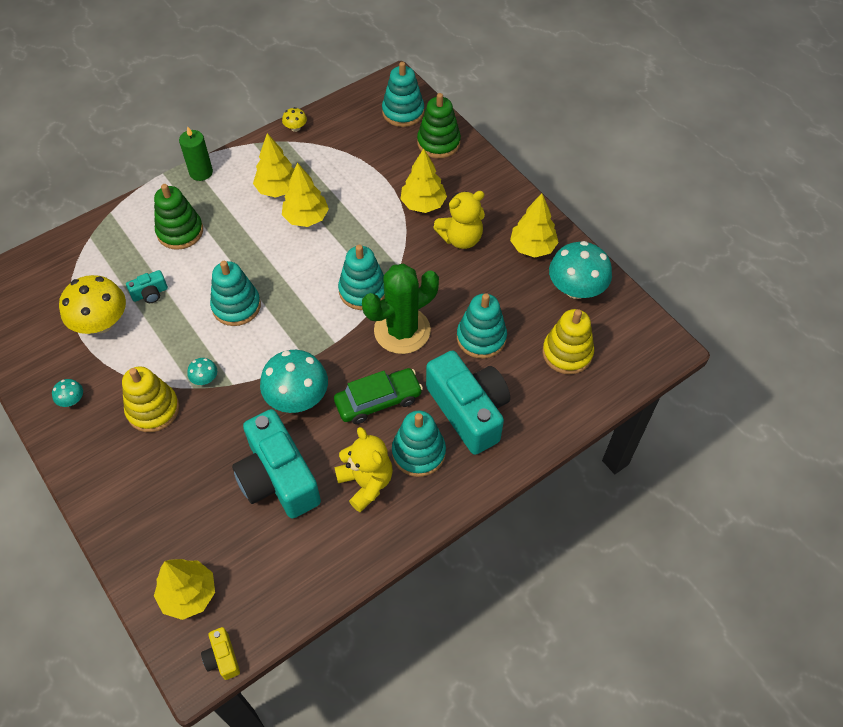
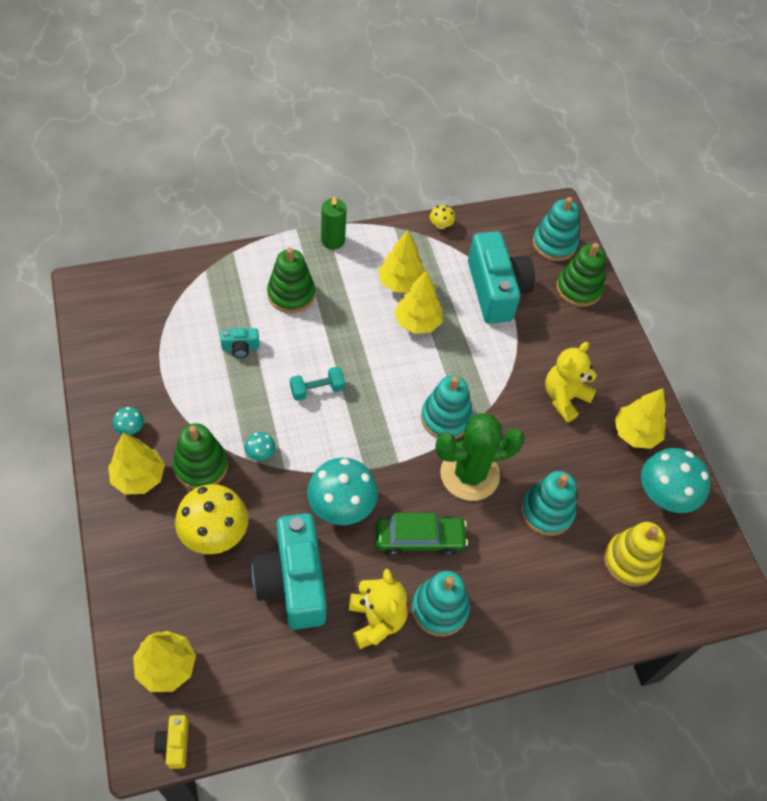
camera: 15 degrees right, 0 degrees up
yellow mushroom [59,275,126,334] -> yellow mushroom moved to [175,484,249,554]
yellow stacking toy [122,366,179,432] -> green stacking toy [173,423,228,489]
turquoise stacking toy [210,261,261,326] -> turquoise dumbbell [290,367,345,401]
yellow tree [400,148,447,213] -> yellow tree moved to [108,433,165,495]
turquoise camera [426,351,510,455] -> turquoise camera moved to [468,231,535,324]
yellow teddy bear [433,191,485,249] -> yellow teddy bear turned 135 degrees clockwise [545,342,597,422]

